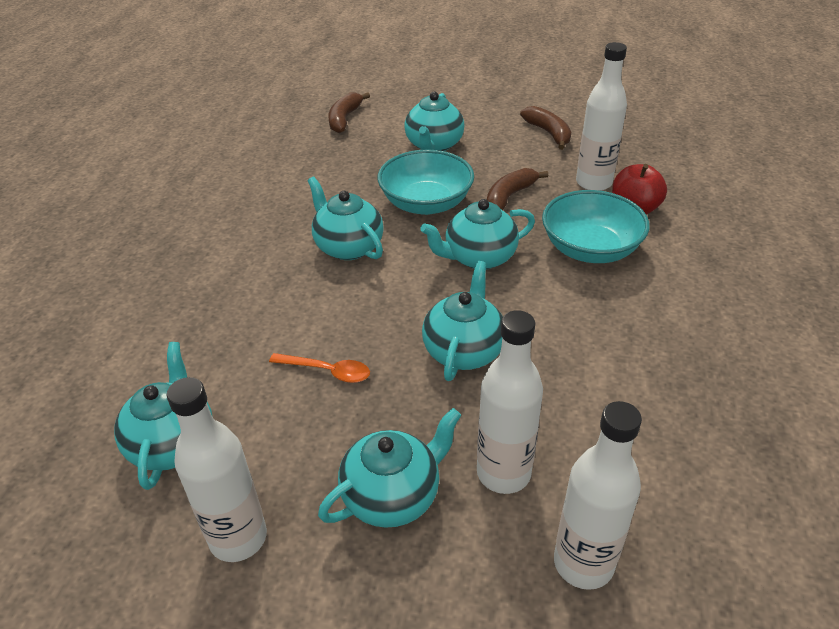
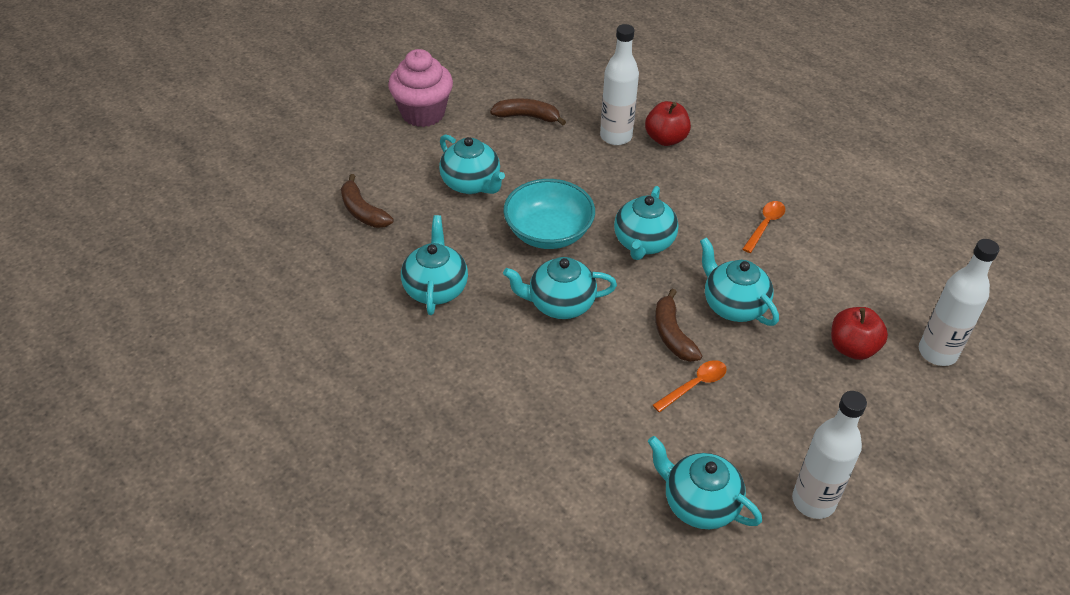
camera: 55 degrees left, 5 degrees up
turquoise teapot [318,408,461,528] -> turquoise teapot moved to [401,215,468,315]
white bottle [477,310,543,494] -> red apple [831,307,888,360]
brown banana [487,168,548,210] -> brown banana moved to [655,289,702,362]
turquoise bowl [542,190,650,263] -> none
none -> pink cupcake [388,49,453,127]
none -> orange spoon [742,201,785,253]

